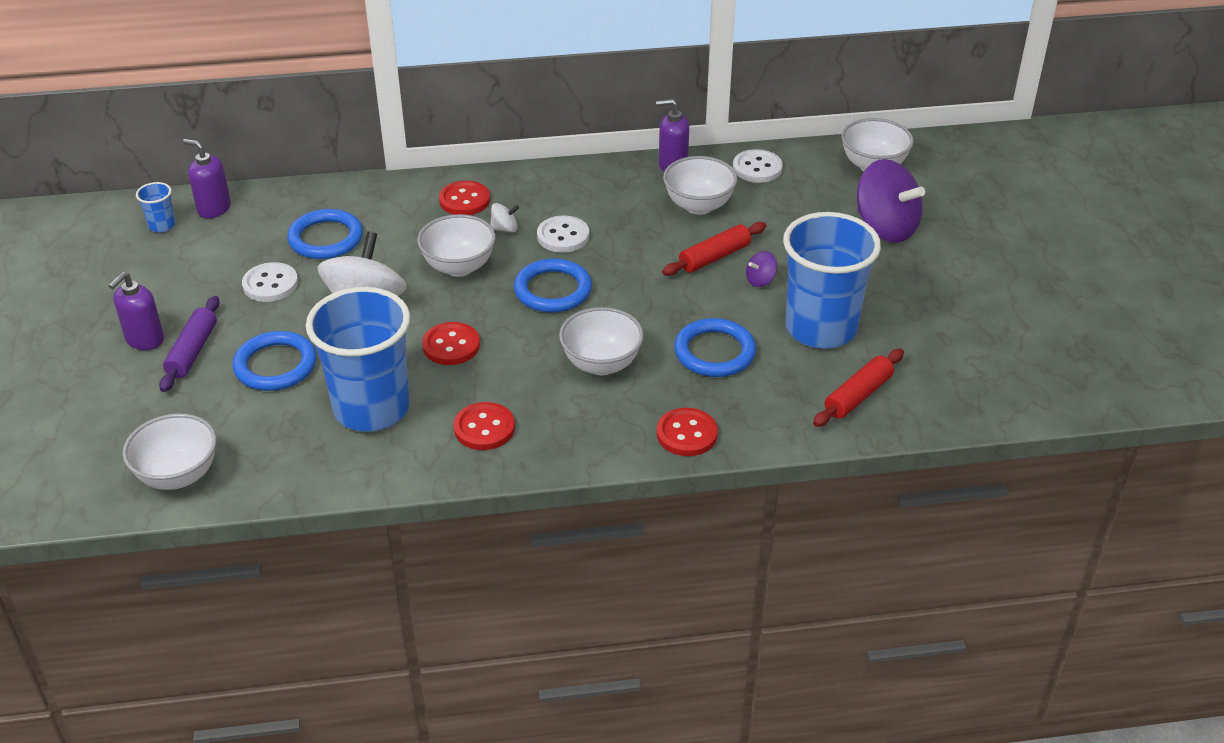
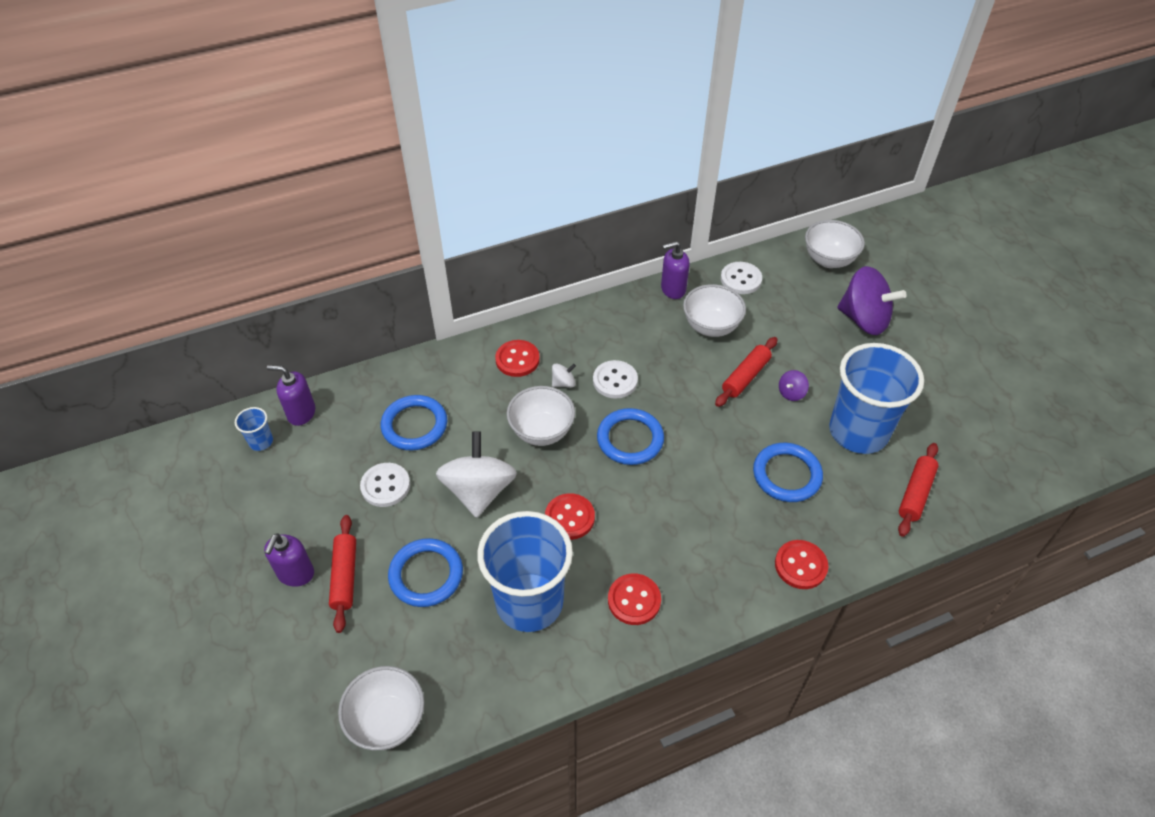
camera: 15 degrees left, 10 degrees up
purple rolling pin [159,296,220,392] -> red rolling pin [329,515,356,633]
white bowl [559,307,644,375] -> none

